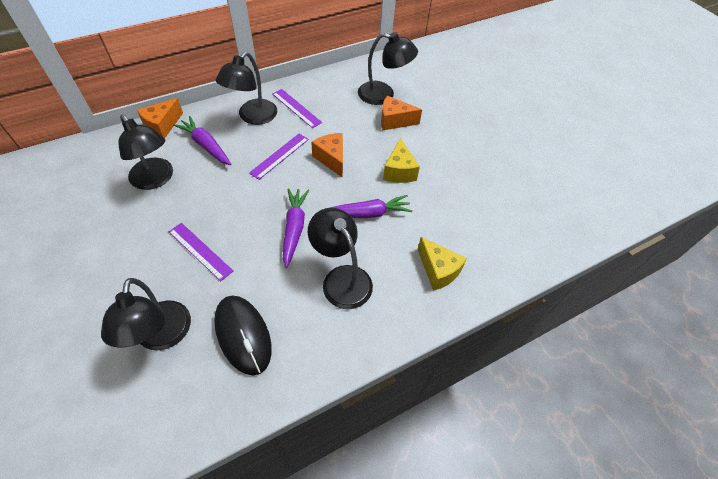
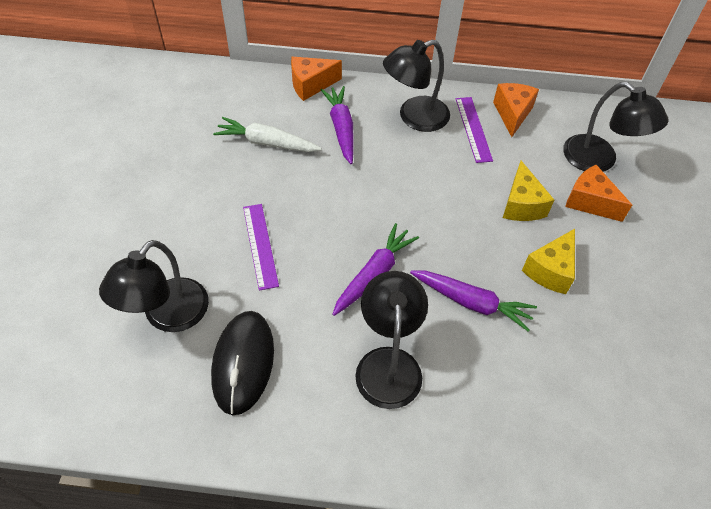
camera: 35 degrees right, 0 degrees up
black lamp [118,115,173,190] -> white carrot [213,117,322,152]
purple ruler [249,134,309,180] -> none
orange cheese [311,133,343,178] -> orange cheese moved to [493,83,539,137]
yellow cheese [418,237,467,291] -> yellow cheese moved to [503,161,554,221]

